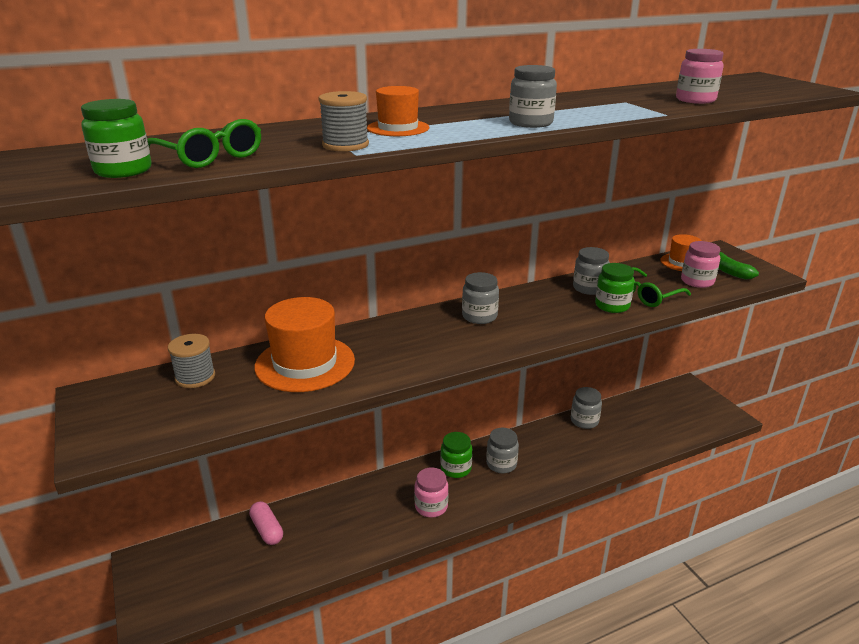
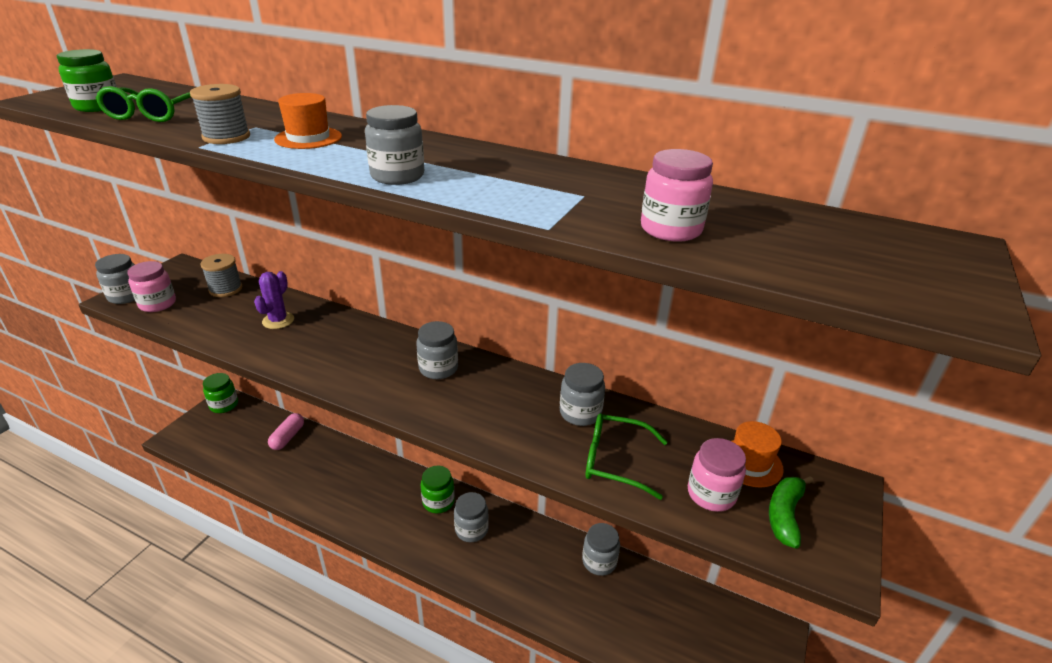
camera: 50 degrees right, 5 degrees up
orange hat [254,297,355,392] -> purple cactus [254,271,294,329]
pink jar [414,467,449,517] -> pink jar moved to [127,261,176,312]
green jar [595,263,635,313] -> green jar moved to [203,373,238,413]
none -> grey jar [95,254,135,304]

